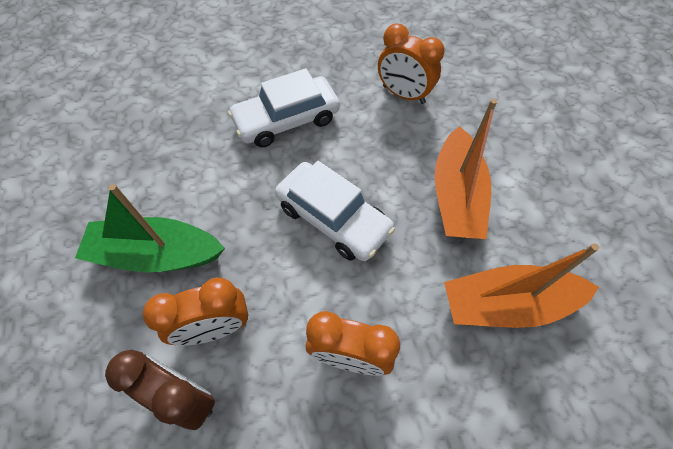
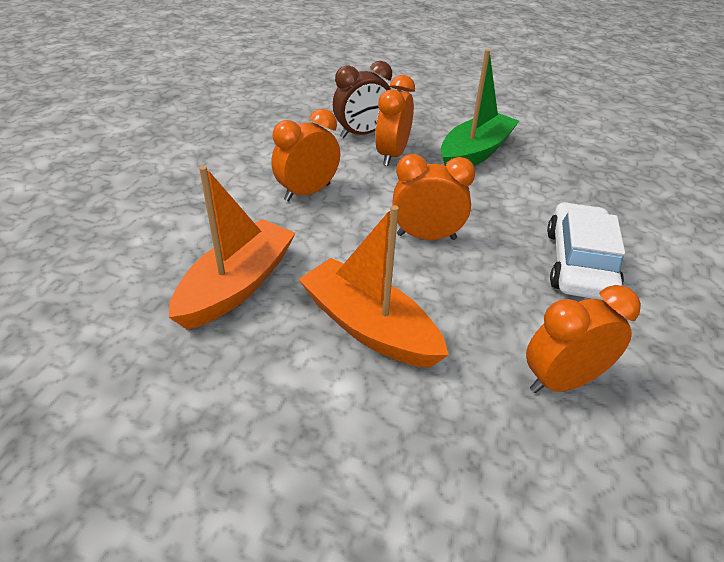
camera: 125 degrees right, 20 degrees down
white car [275,161,395,261] -> orange clock [392,154,476,240]

